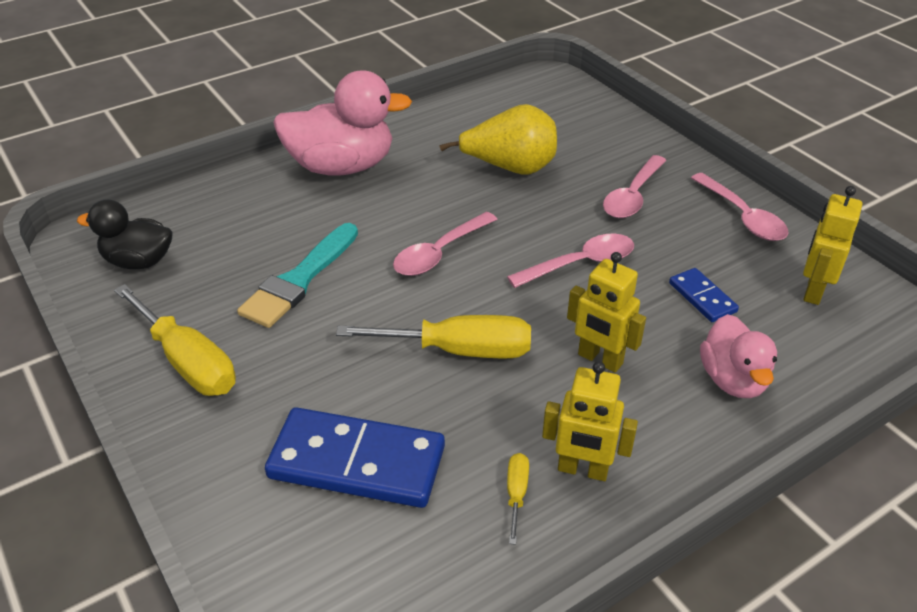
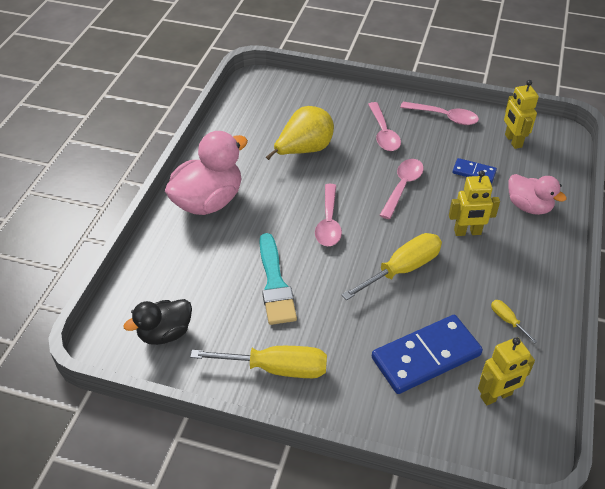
camera: 40 degrees left, 5 degrees up
yellow robot [542,361,638,481] -> yellow robot moved to [478,337,535,405]

